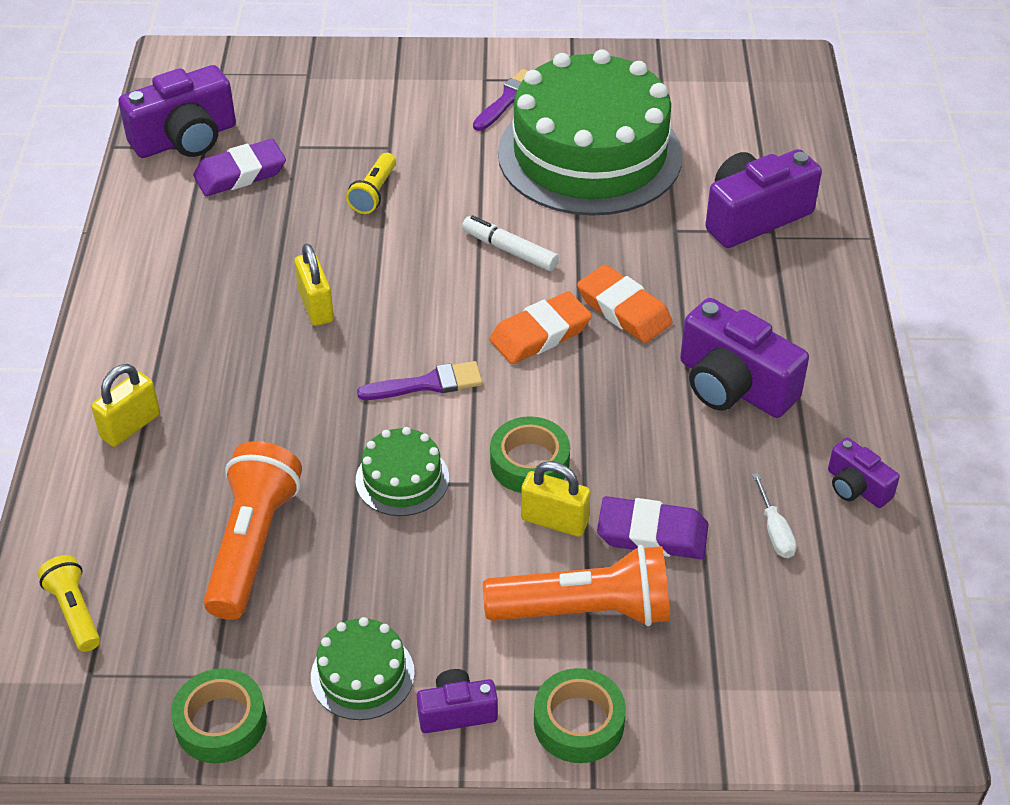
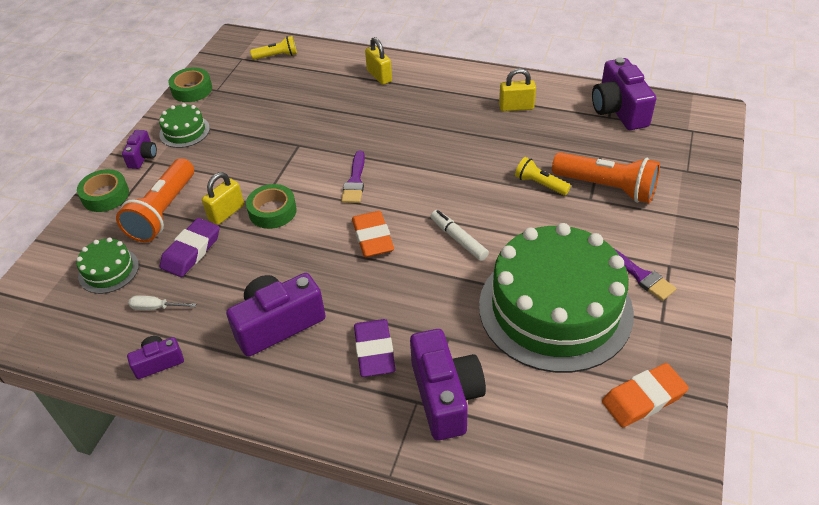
camera: 110 degrees right, 0 degrees up
purple eraser [193,139,286,196] -> purple eraser moved to [354,319,396,377]
orange flashlight [203,441,302,620] -> orange flashlight moved to [552,152,660,203]
yellow padlock [294,244,334,326] -> yellow padlock moved to [499,68,536,111]
green cake [356,427,449,516] -> green cake moved to [76,238,139,294]
white marker [462,215,559,271] -> white marker turned 90 degrees counterclockwise [430,210,489,261]
orange eraser [577,265,673,343] -> orange eraser moved to [602,363,689,427]

